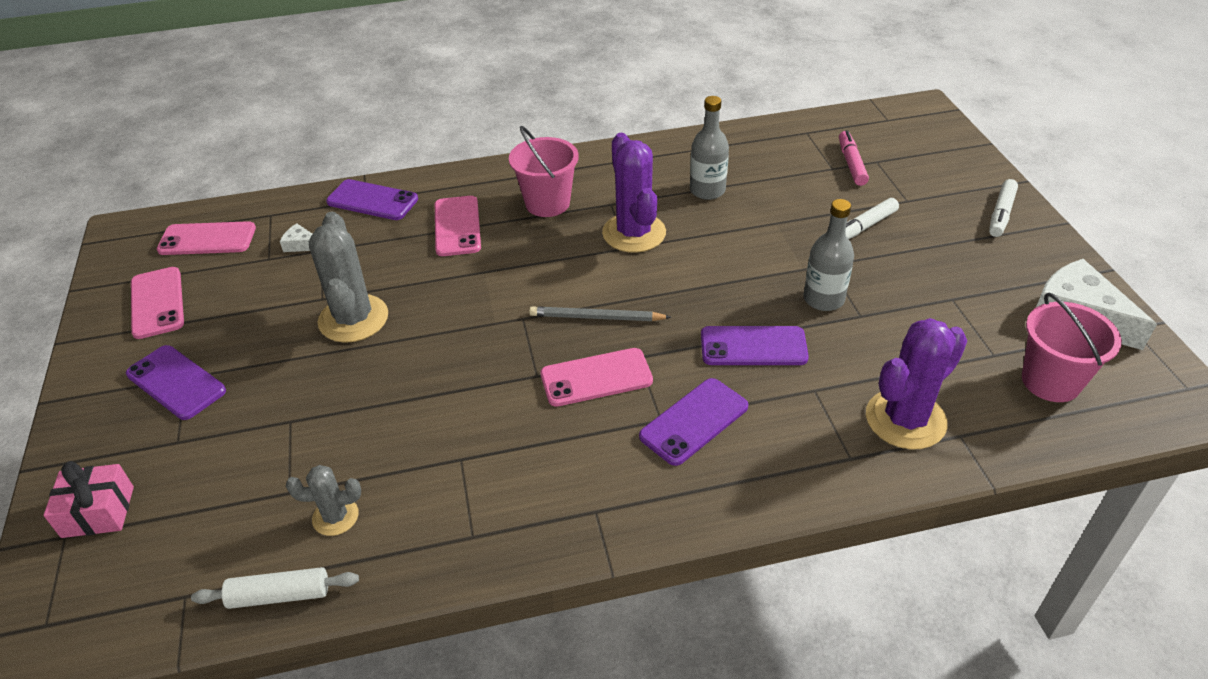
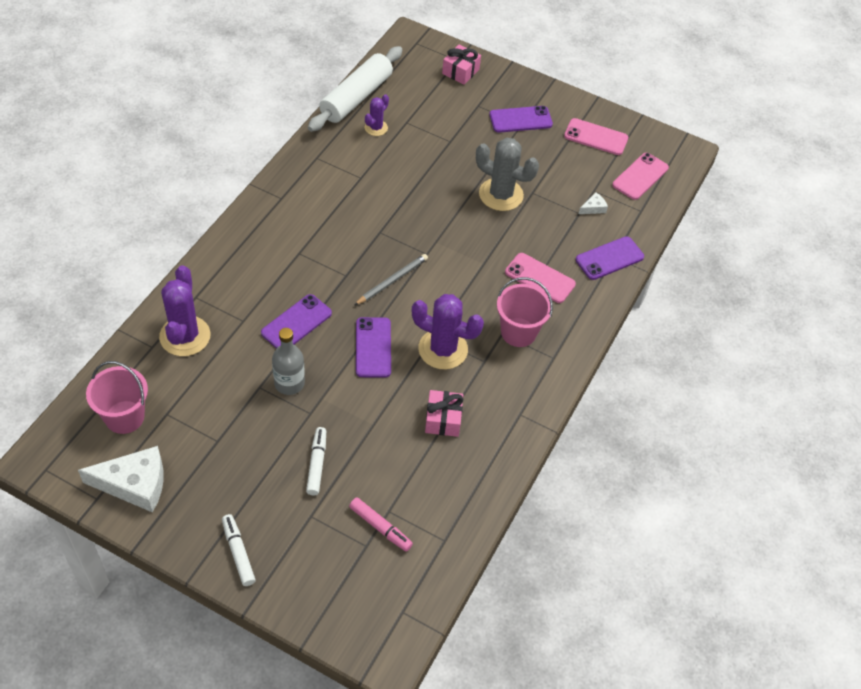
camera: 125 degrees right, 10 degrees up
white rolling pin [191,567,359,609] -> white rolling pin [308,46,402,132], size x1.97
grey cactus [286,465,361,536] -> purple cactus [365,95,389,136]
pink phone [540,348,653,407] -> none
purple phone [639,378,748,466] -> purple phone moved to [356,317,391,378]
grey bottle [690,96,729,200] -> pink gift [425,390,464,437]

